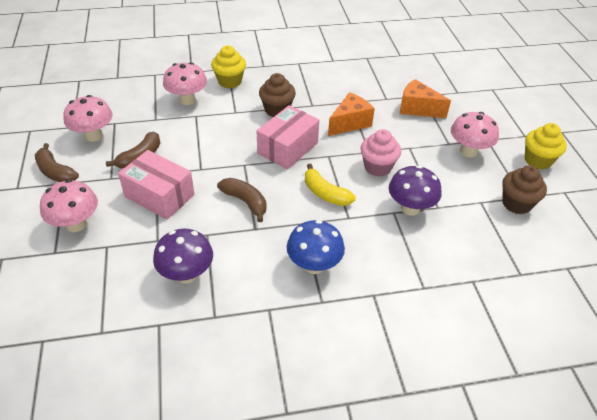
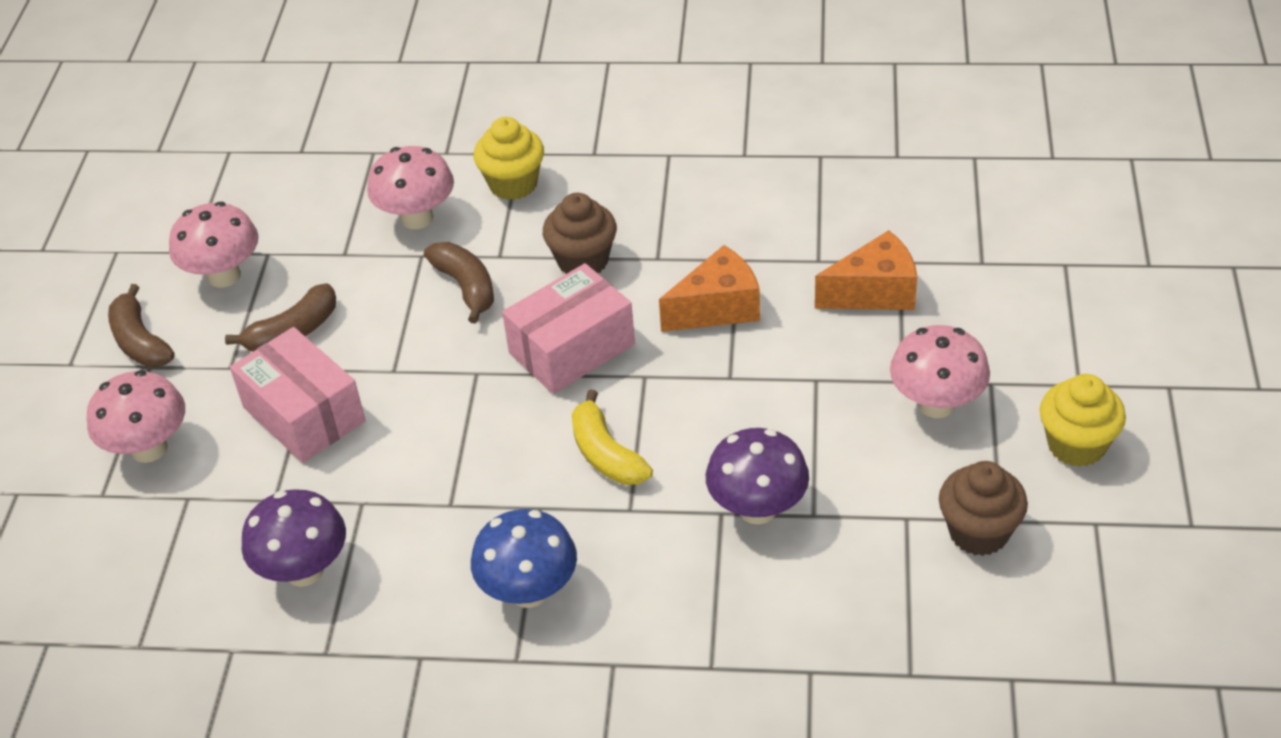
camera: 20 degrees right, 0 degrees up
brown banana [217,178,267,222] -> brown banana moved to [424,242,494,323]
pink cupcake [360,129,401,177] -> none
orange cheese [400,79,451,118] -> orange cheese turned 120 degrees clockwise [815,230,917,310]

